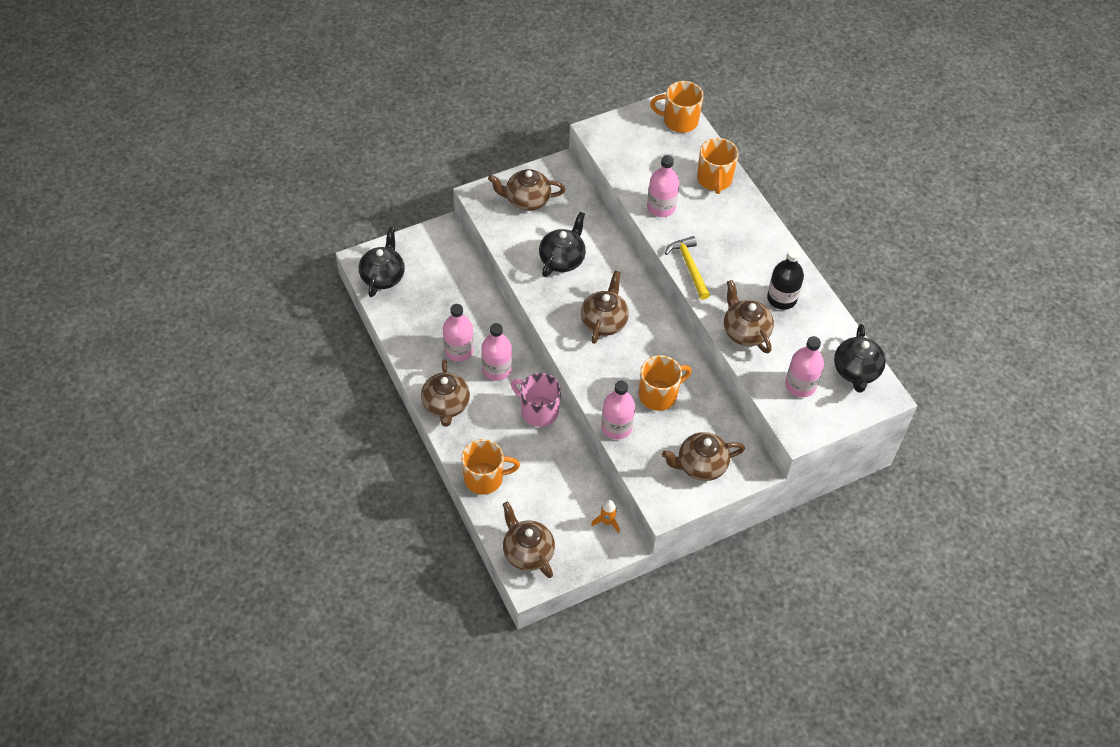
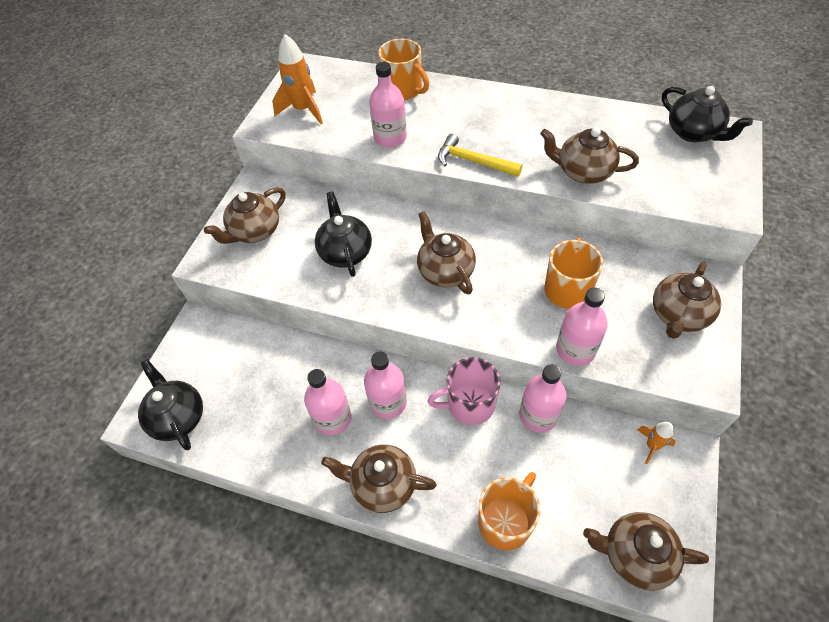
camera: 40 degrees left, 0 degrees up
brown teapot [421,359,470,427] -> brown teapot turned 150 degrees clockwise [321,444,437,513]
orange mug [650,81,704,133] -> none
black bottle [767,248,804,310] -> none
pink bottle [785,336,824,397] -> pink bottle moved to [520,364,566,432]
none -> orange rocket [272,34,323,124]

